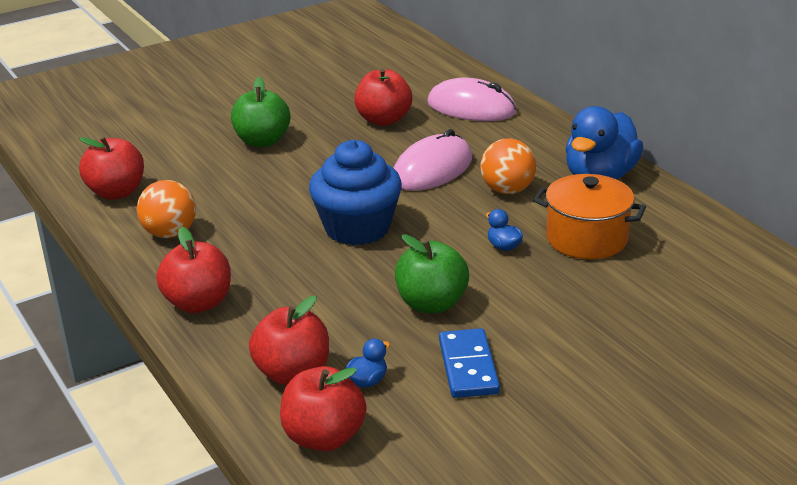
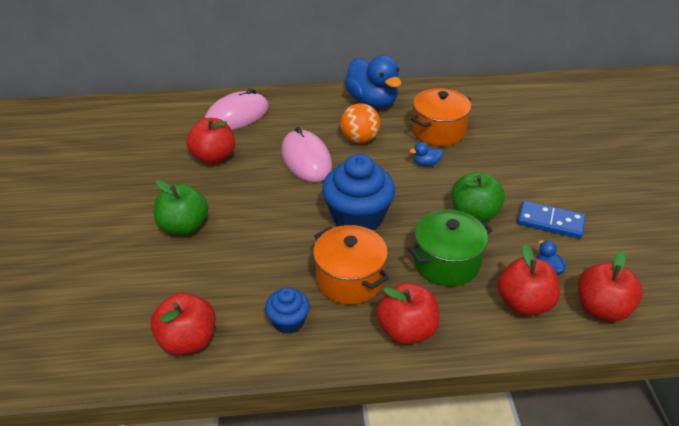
camera: 65 degrees left, 10 degrees up
orange ball [137,180,196,238] -> blue cupcake [265,287,310,334]
none -> orange pot [313,225,389,305]
none -> green pot [407,210,492,287]

